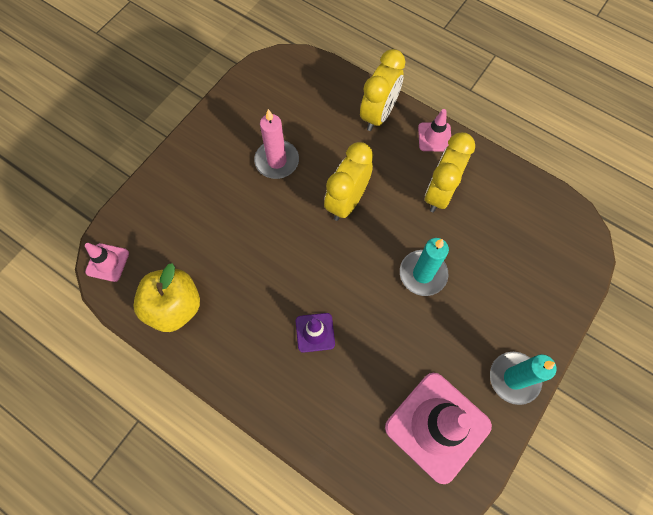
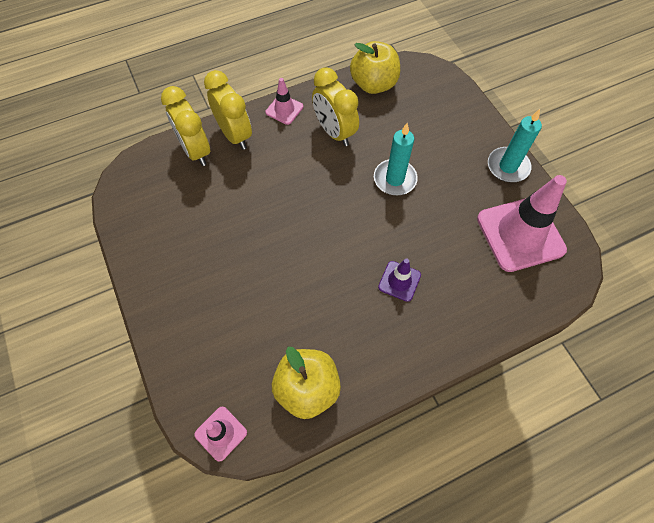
camera: 60 degrees left, 5 degrees down
pink candle [254,109,299,179] -> none
yellow clock [324,142,373,221] -> yellow clock moved to [161,86,210,166]
none -> yellow apple [350,41,400,94]

